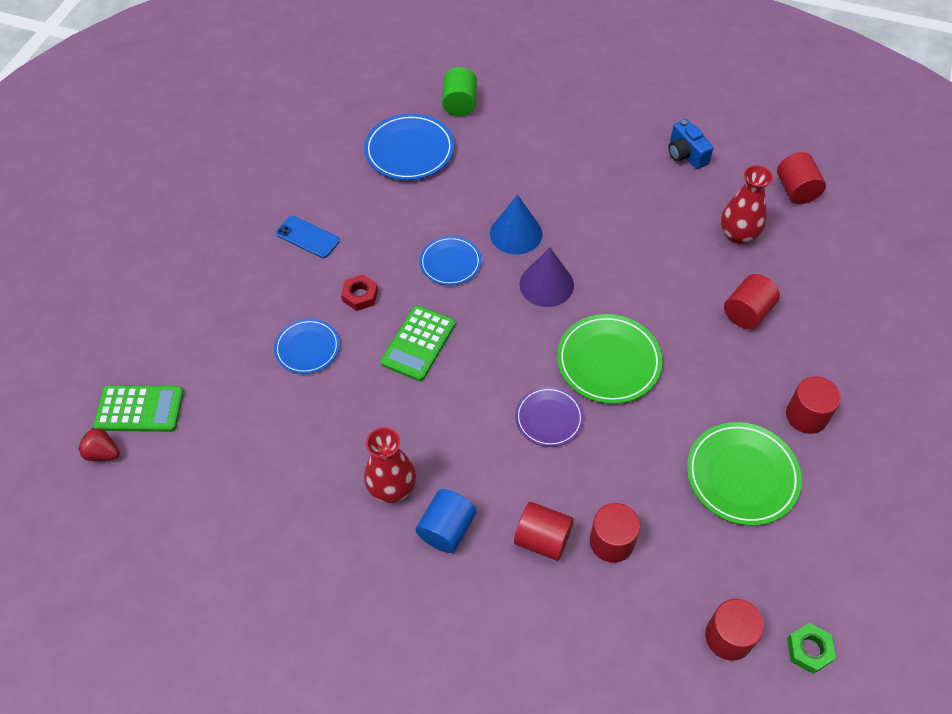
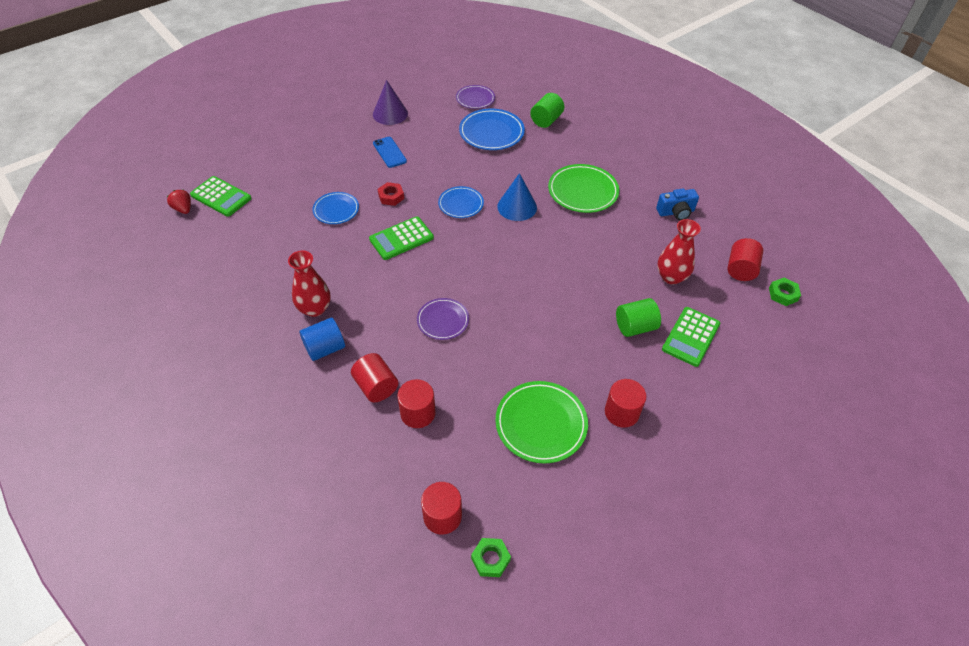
camera: 30 degrees right, 5 degrees down
purple cone [519,247,574,307] -> purple cone moved to [373,80,408,125]
green plate [557,314,663,404] -> green plate moved to [548,164,619,213]
blue camera [668,119,714,169] -> blue camera turned 105 degrees counterclockwise [656,189,699,220]
red cylinder [724,274,780,329] -> green cylinder [616,298,661,337]
none -> purple plate [456,85,495,109]
none -> green calculator [662,307,720,367]
none -> green nut [769,278,801,306]

